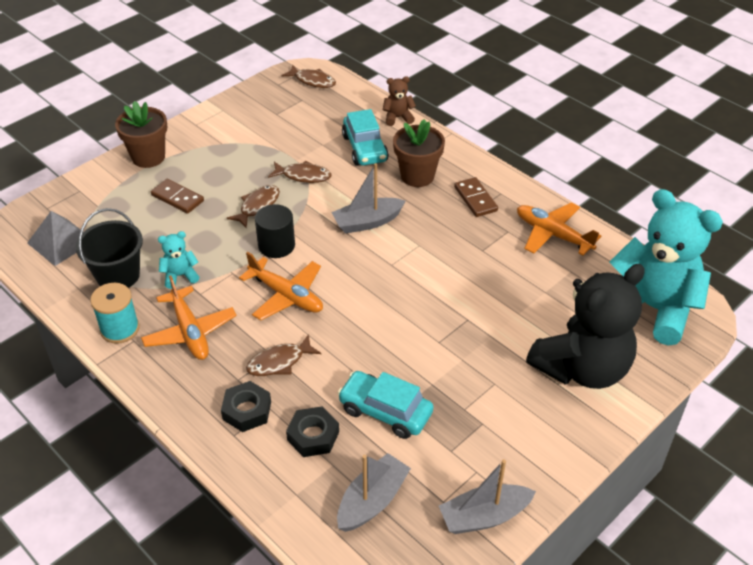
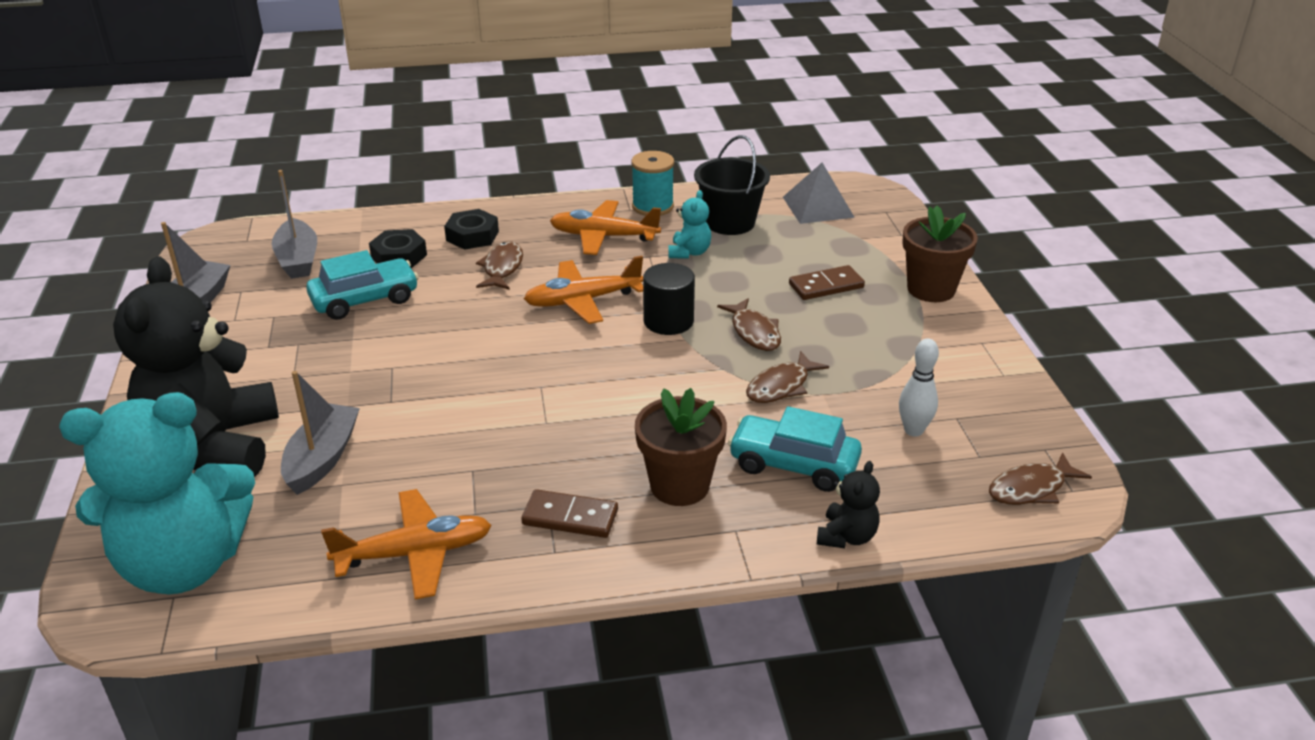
camera: 125 degrees right, 10 degrees down
grey boat [331,163,405,234] -> grey boat moved to [281,371,360,495]
brown teddy bear [383,76,416,126] -> black teddy bear [817,461,880,548]
none -> white bowling pin [899,338,939,437]

